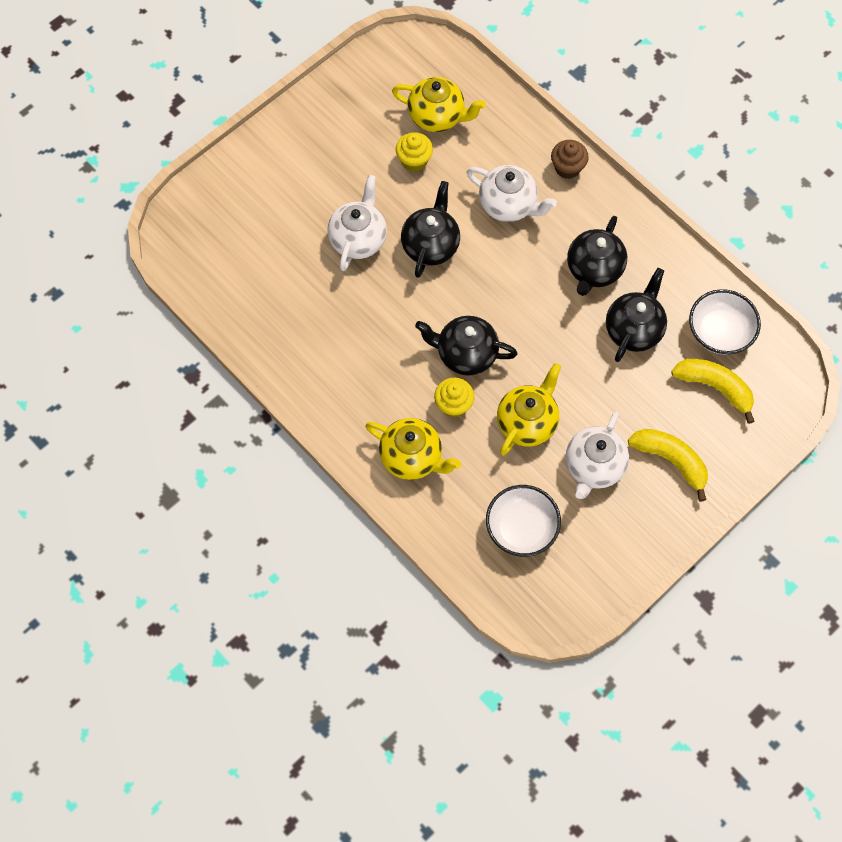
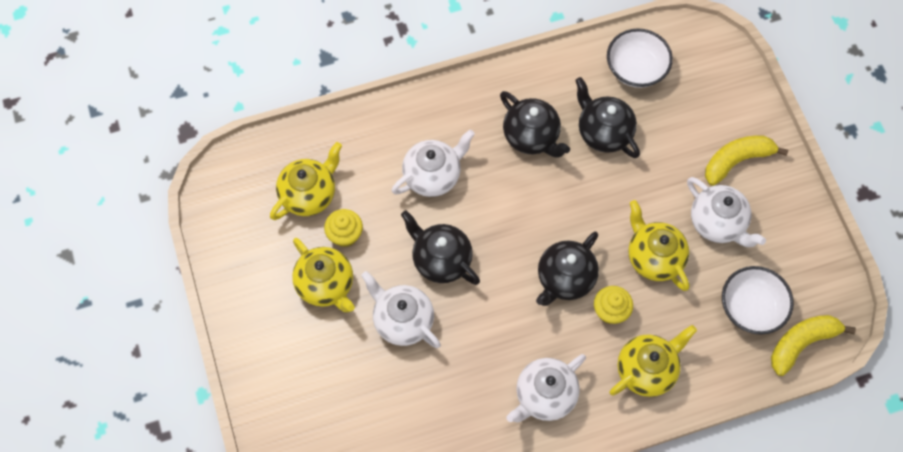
camera: 65 degrees left, 0 degrees up
brown cupcake [551,140,589,179] -> none
yellow banana [671,359,755,424] -> yellow banana moved to [771,315,856,376]
none -> yellow teapot [292,238,355,312]
none -> white teapot [506,354,586,423]

